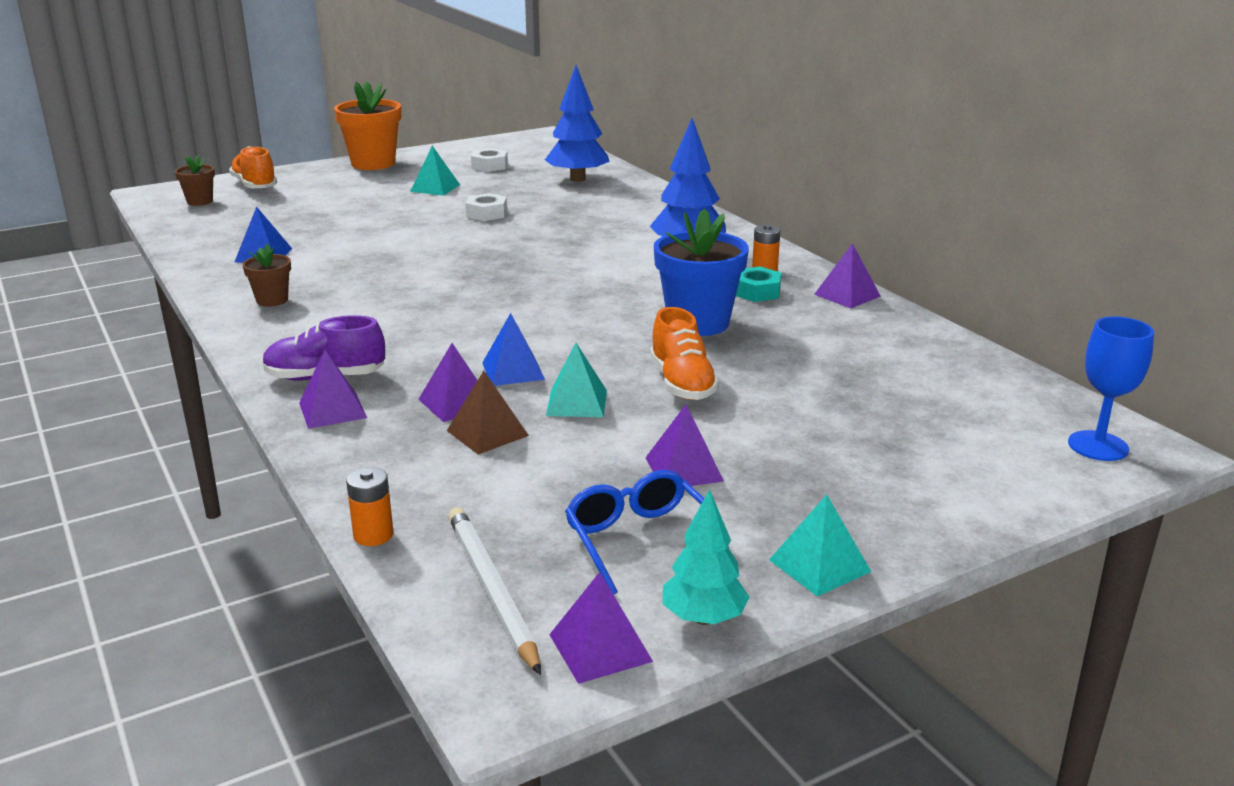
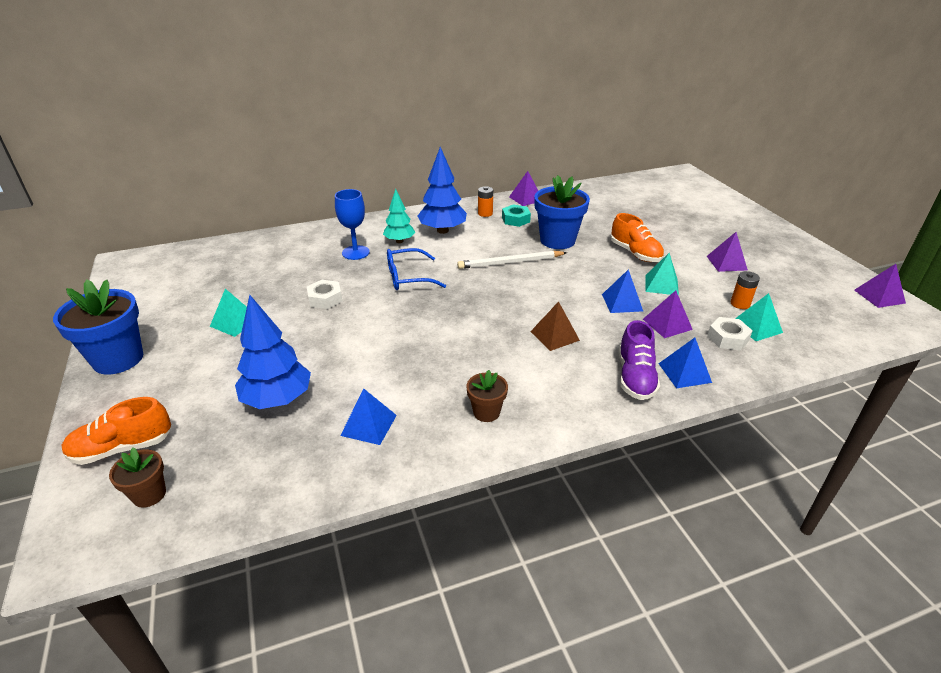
camera: 80 degrees left, 10 degrees up
purple pyramid [299,350,367,429] -> blue pyramid [658,338,712,388]
orange flower pot [334,82,401,170] -> blue flower pot [53,279,143,375]
orange battery [346,467,393,546] -> orange battery moved to [730,271,760,309]
brown pyramid [447,371,529,454] -> brown pyramid moved to [530,301,580,351]
white pencil [448,507,541,675] -> white pencil moved to [457,251,567,269]
white nut [471,148,508,172] -> white nut moved to [707,317,753,351]
blue tree [545,65,610,182] -> blue tree moved to [235,295,311,409]
blue glasses [565,470,729,595] -> blue glasses moved to [387,248,446,290]
orange shoe [650,307,719,400] -> orange shoe turned 60 degrees clockwise [611,213,664,262]
turquoise tree [663,489,749,625] -> turquoise tree moved to [383,189,415,243]
turquoise pyramid [769,494,871,597] -> turquoise pyramid moved to [735,293,783,341]
blue goblet [1068,316,1154,461] -> blue goblet moved to [335,189,370,260]

